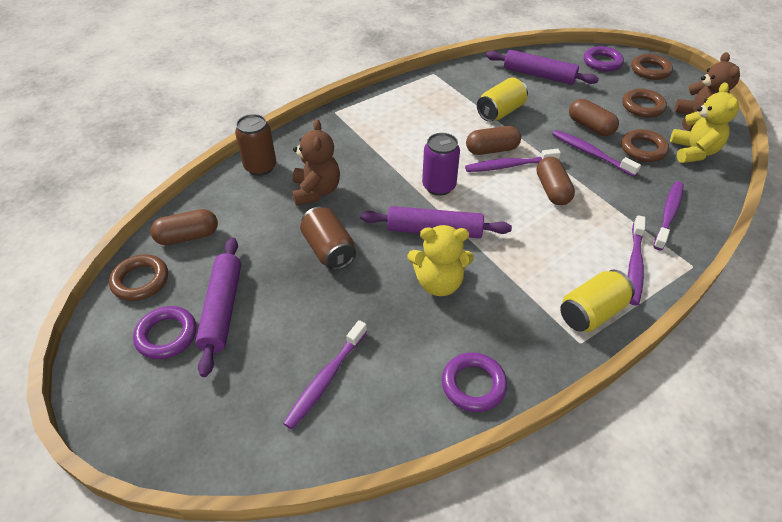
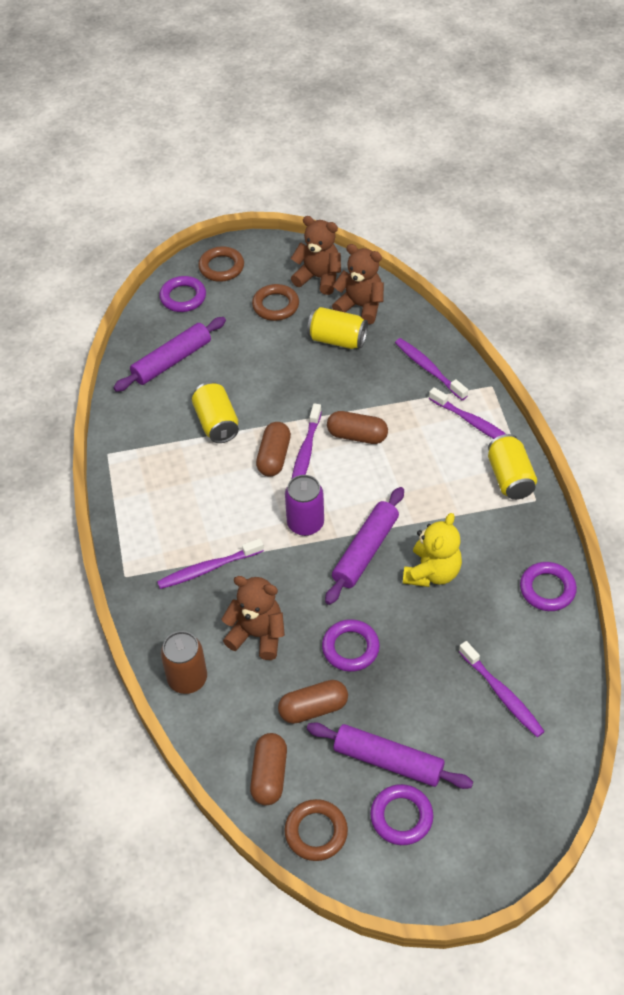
camera: 65 degrees left, 5 degrees up
brown can [300,207,356,270] -> purple ring [322,619,380,672]
purple toothbrush [553,130,641,176] -> purple toothbrush moved to [157,538,264,589]
brown capsule [569,99,619,136] -> brown capsule moved to [278,680,348,724]
brown ring [621,129,669,162] -> yellow can [307,307,368,349]
yellow teddy bear [670,82,739,163] -> brown teddy bear [332,244,384,324]

